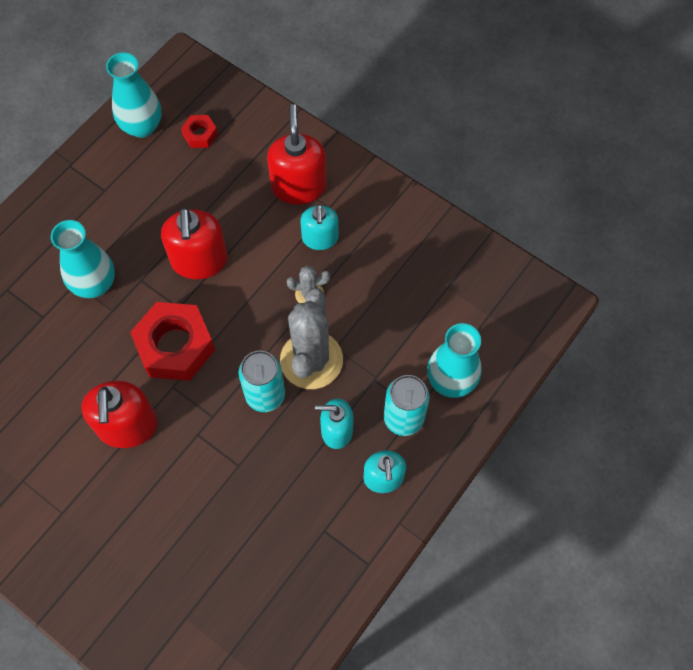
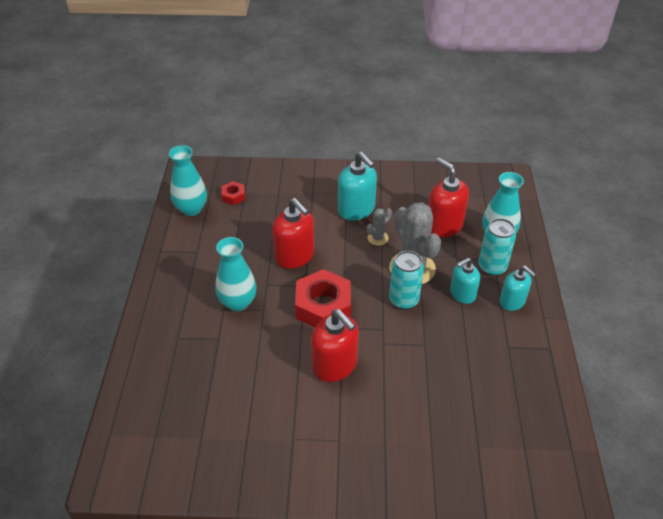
camera: 35 degrees left, 20 degrees down
red soap dispenser [267,104,327,204] -> red soap dispenser moved to [428,158,469,237]
turquoise soap dispenser [300,204,339,250] -> turquoise soap dispenser [338,152,377,221], size x1.54

